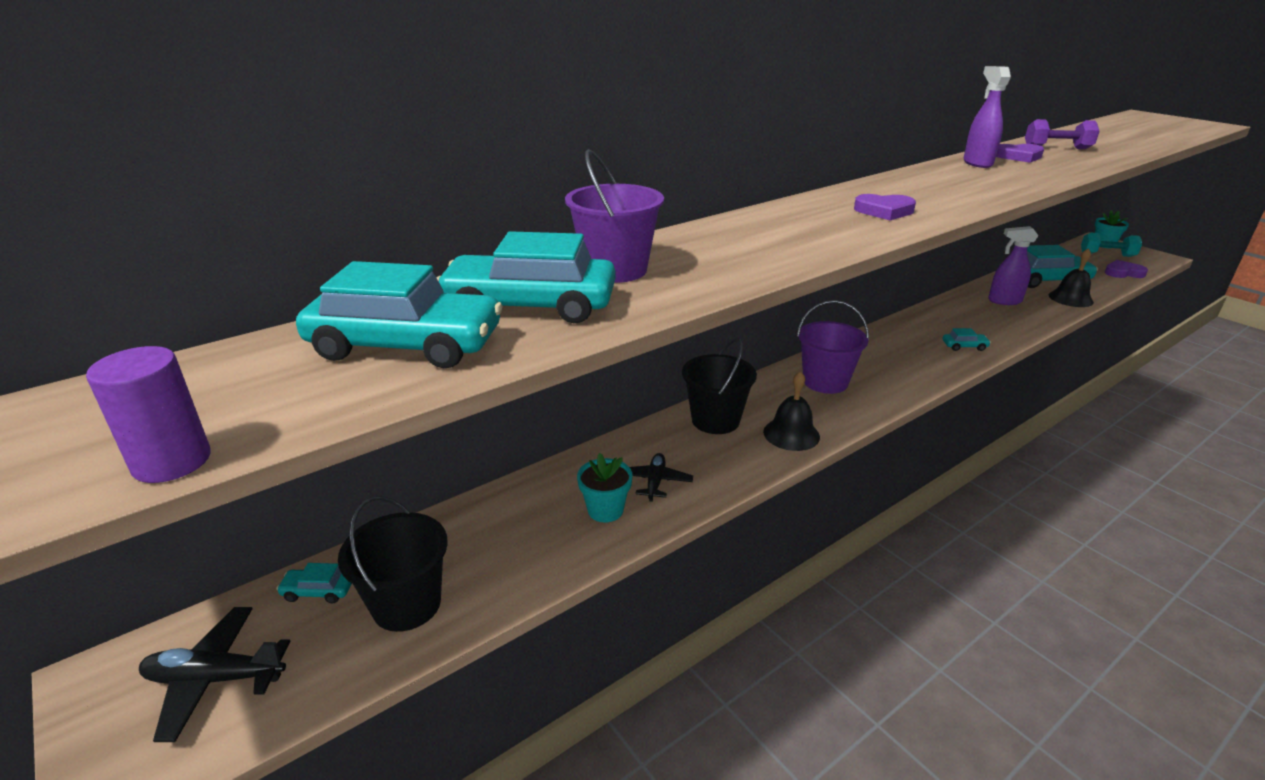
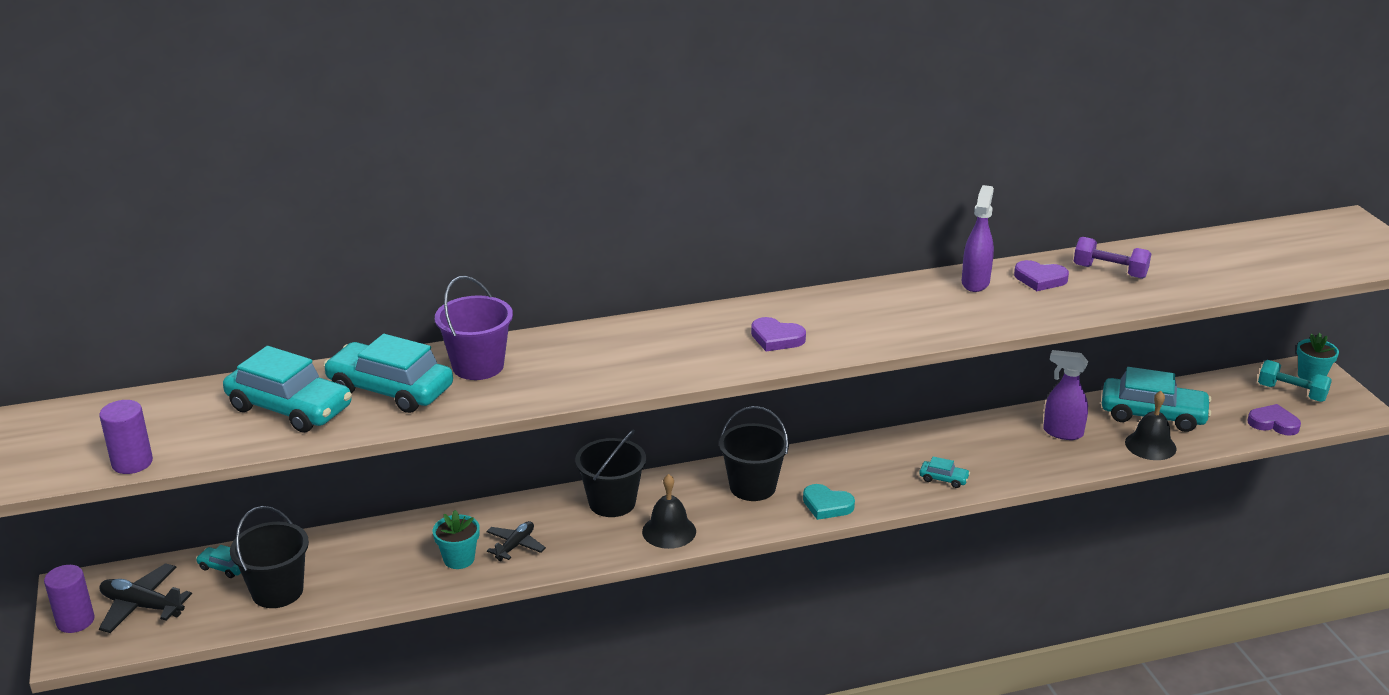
camera: 20 degrees right, 0 degrees up
purple bucket [797,300,869,394] -> black bucket [719,406,789,501]
none -> purple cylinder [44,565,94,633]
none -> turquoise heart [803,484,855,520]

